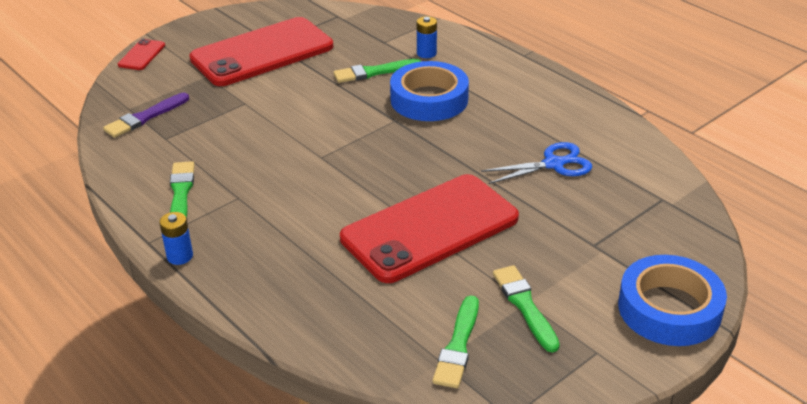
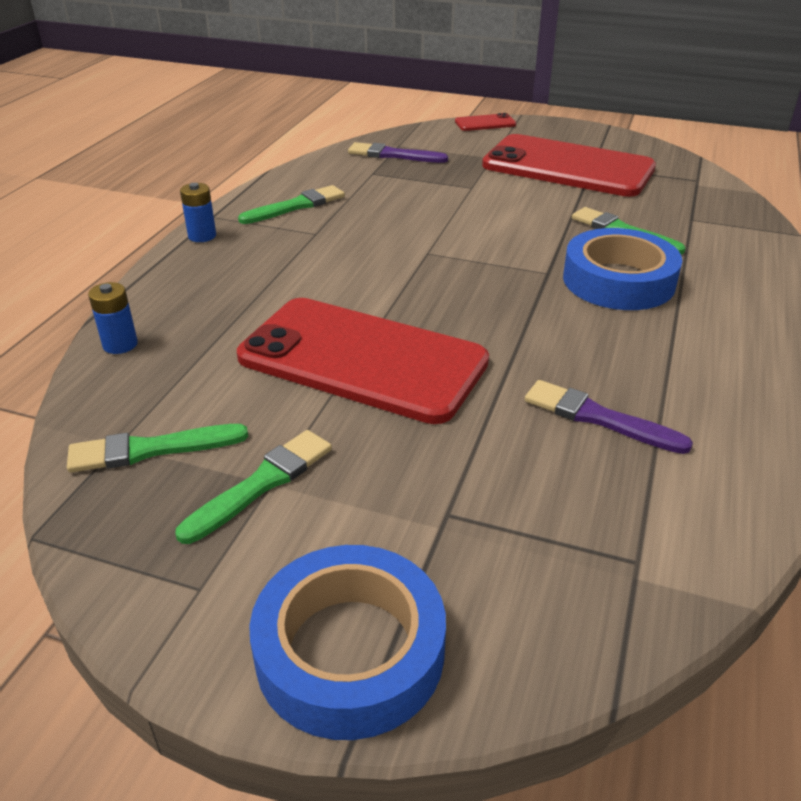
camera: 60 degrees right, 0 degrees up
blue battery [417,16,437,58] -> blue battery moved to [88,282,138,354]
blue scissors [481,142,592,184] -> purple brush [525,380,693,454]

